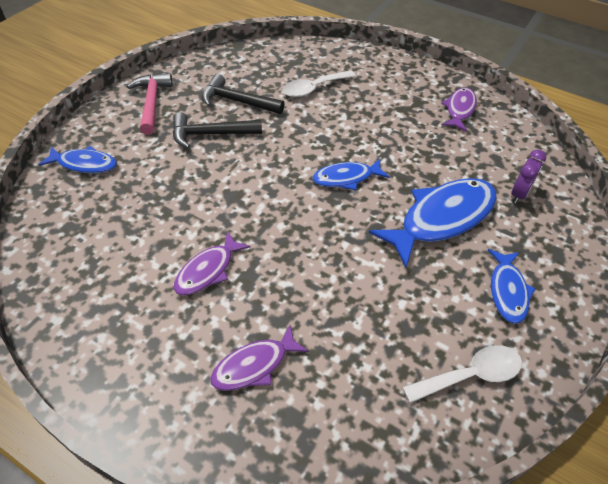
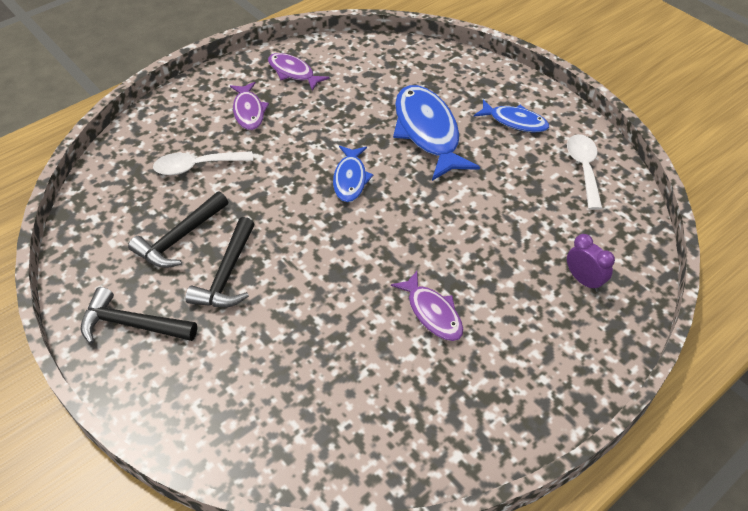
camera: 70 degrees left, 0 degrees up
blue fish [38,146,117,173] -> none
pink hammer [127,73,173,135] -> black hammer [80,287,197,344]
purple fish [210,325,309,391] -> purple fish moved to [230,82,269,130]
white spoon [283,70,356,97] -> white spoon turned 90 degrees clockwise [153,151,253,175]
purple clock [511,150,546,204] -> purple clock moved to [567,234,615,292]

